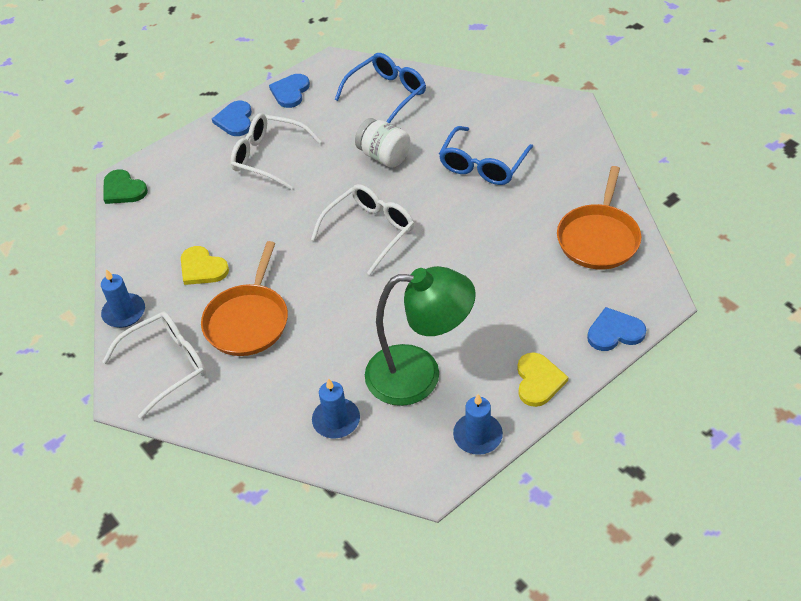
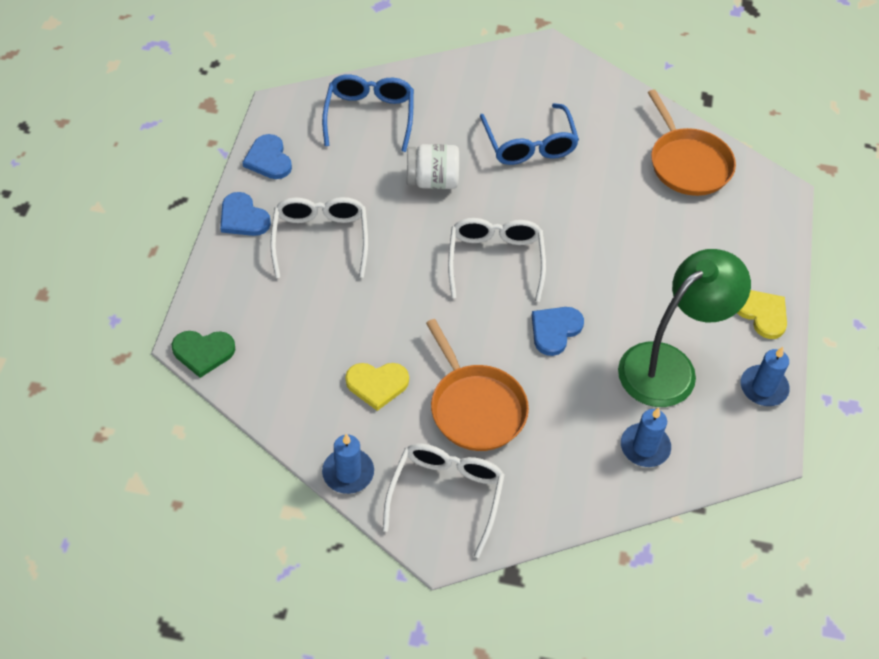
camera: 45 degrees left, 5 degrees up
white glasses [230,113,322,190] -> white glasses turned 105 degrees clockwise [270,197,368,278]
blue heart [587,307,646,351] -> blue heart moved to [532,307,584,356]

